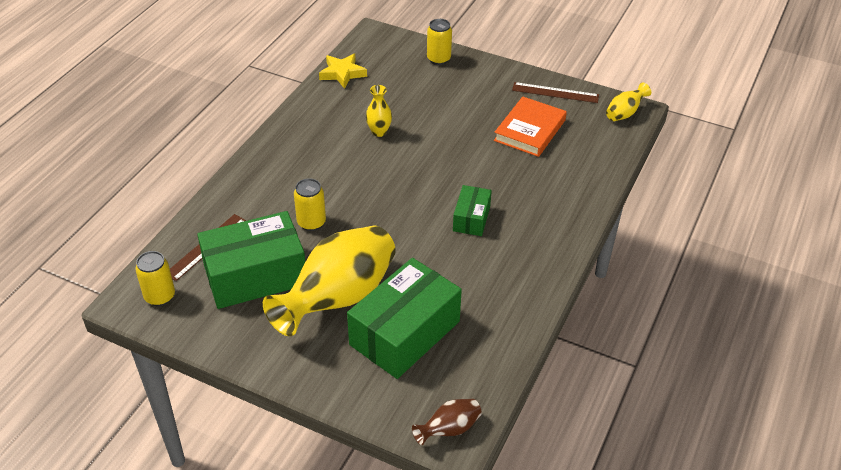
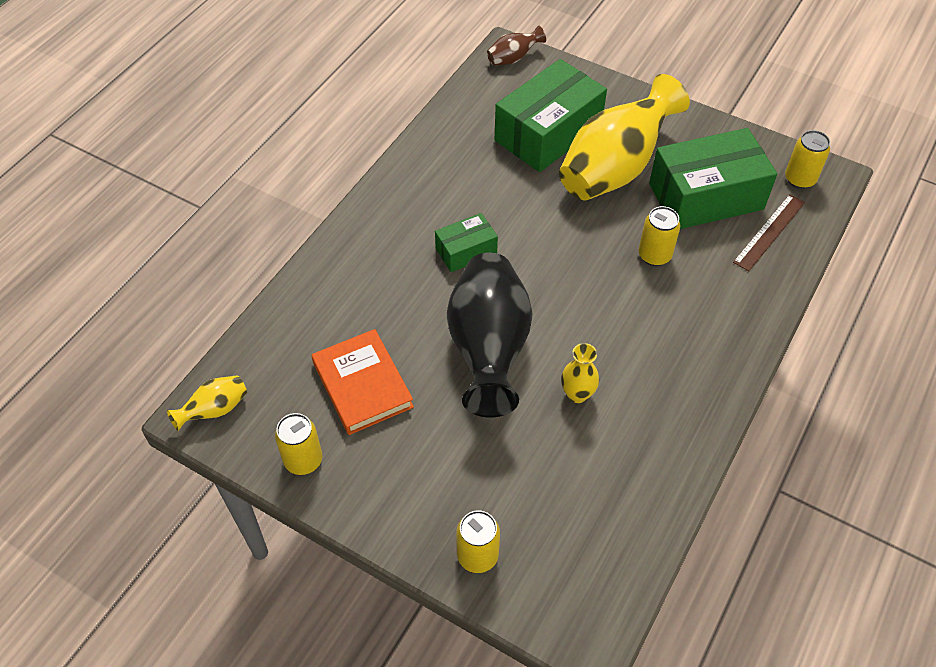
camera: 175 degrees left, 10 degrees up
yellow star [319,53,367,89] -> none
green box [453,185,492,236] -> green box turned 45 degrees clockwise [435,213,498,272]
orange book [494,96,567,157] -> orange book turned 60 degrees counterclockwise [312,329,414,435]
brown ruler [512,82,599,103] -> yellow can [275,413,322,475]
none -> black vase [447,253,533,417]

